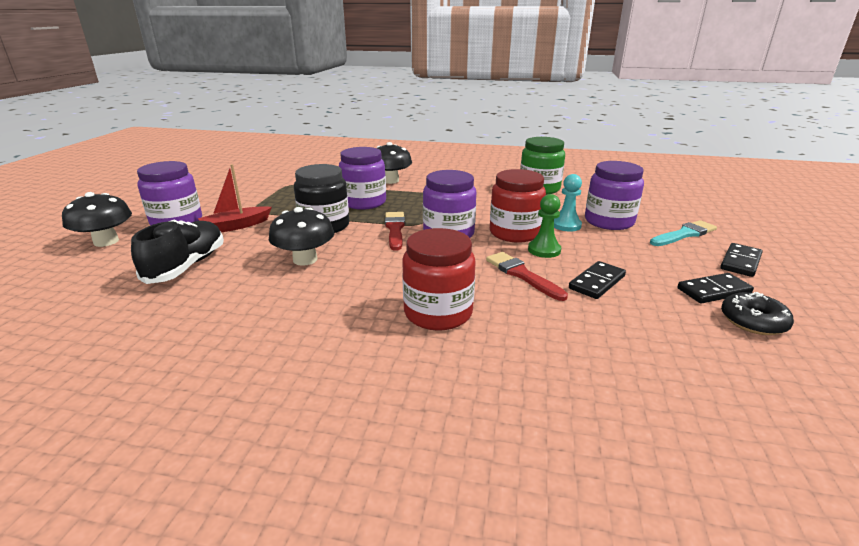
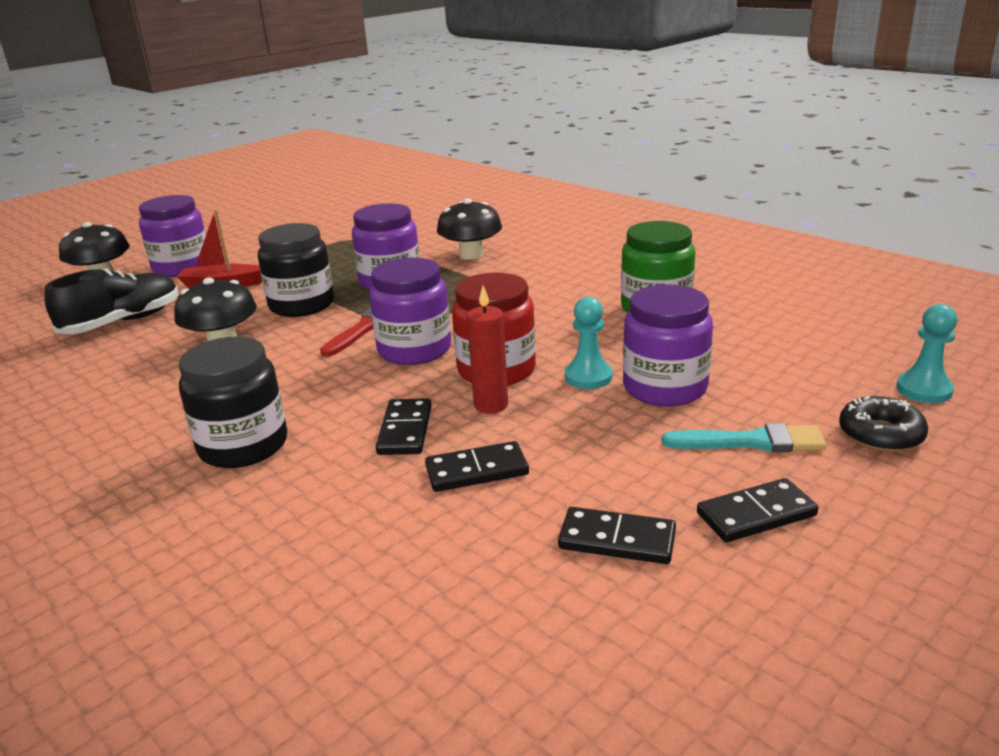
camera: 35 degrees right, 0 degrees up
red jar [402,228,476,331] -> black jar [179,337,287,468]
red brush [486,252,568,301] -> black domino [376,398,432,455]
green pawn [528,194,561,258] -> red candle [467,286,508,414]
black donut [721,292,794,335] -> black donut moved to [839,396,928,452]
none -> turquoise pawn [896,304,957,403]

